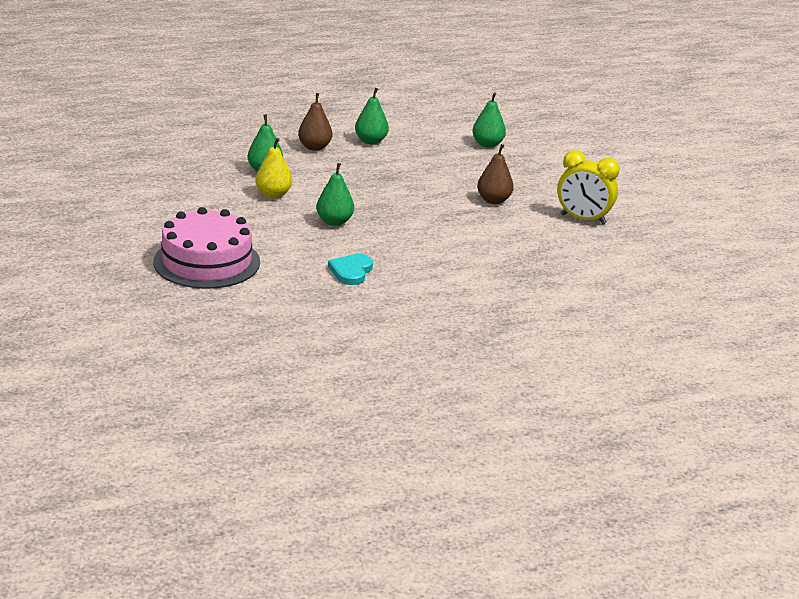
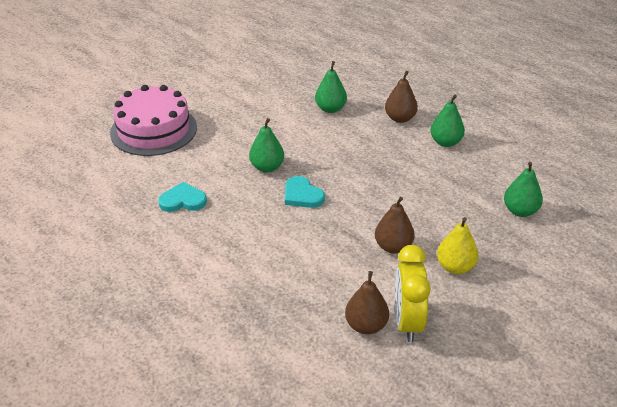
camera: 70 degrees right, 10 degrees up
yellow pear [255,138,292,198] -> yellow pear moved to [437,217,478,274]
none -> turquoise heart [285,176,325,208]
none -> brown pear [345,271,389,334]

